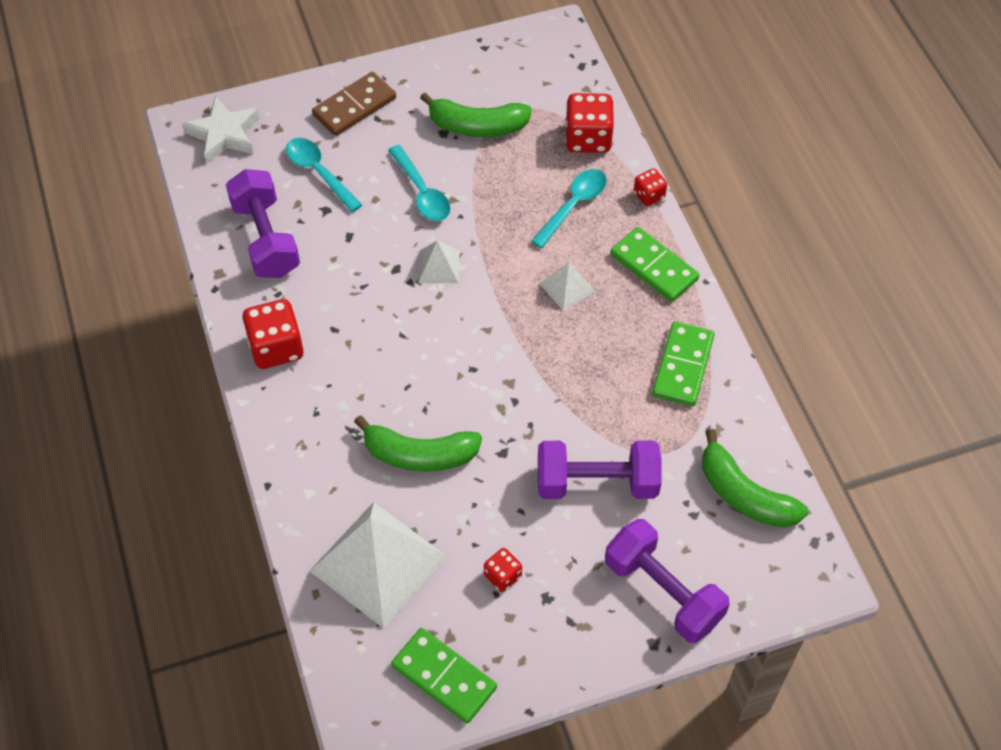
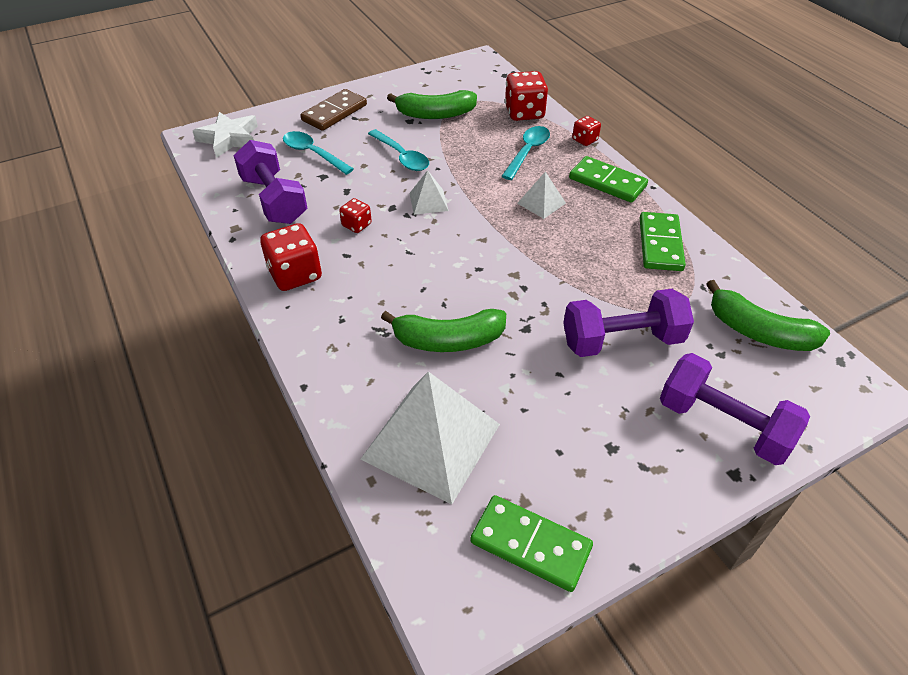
camera: 10 degrees left, 10 degrees down
red dice [484,548,522,592] -> red dice moved to [339,198,372,233]

